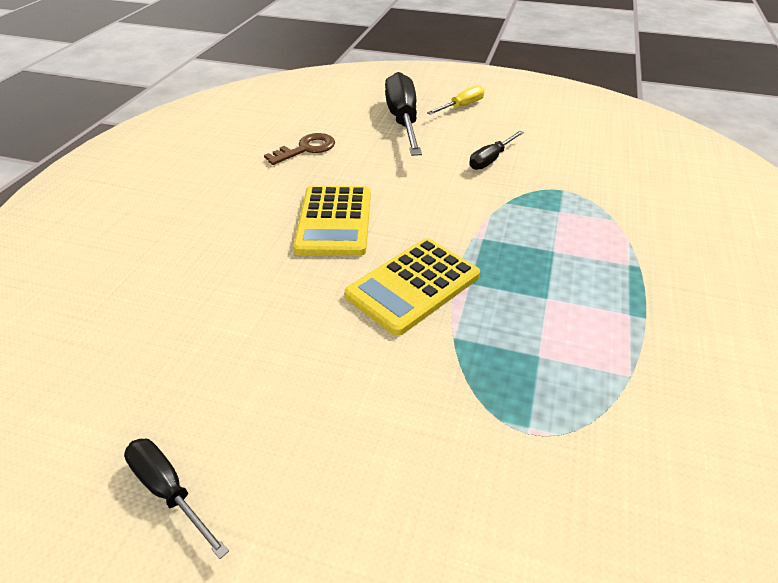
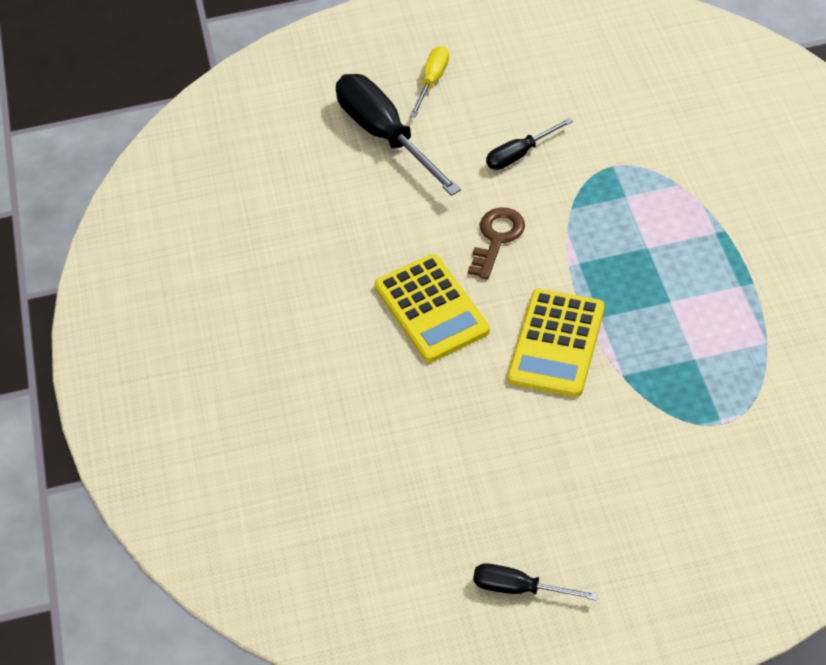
camera: 25 degrees left, 10 degrees up
brown key [264,133,335,165] -> brown key moved to [468,207,525,279]
black screwdriver [469,131,524,170] -> black screwdriver turned 45 degrees clockwise [486,118,573,170]

